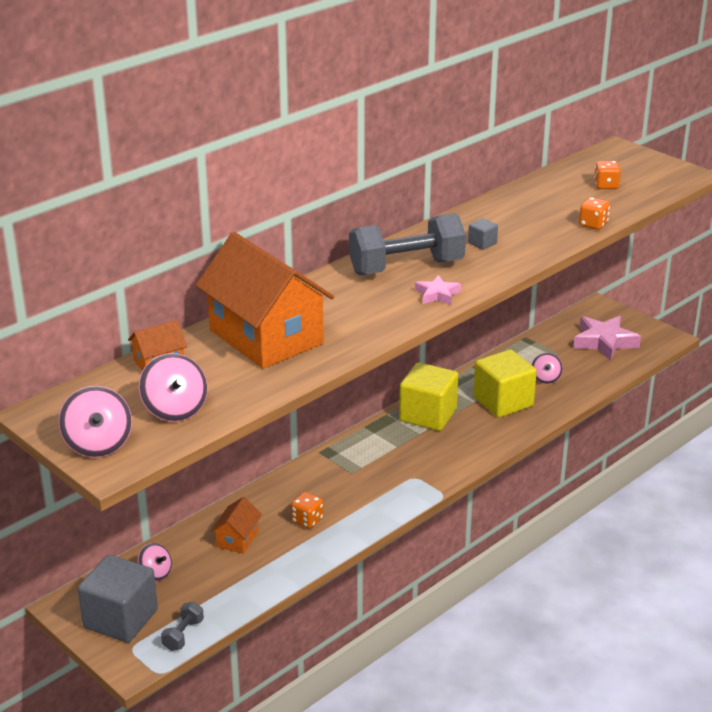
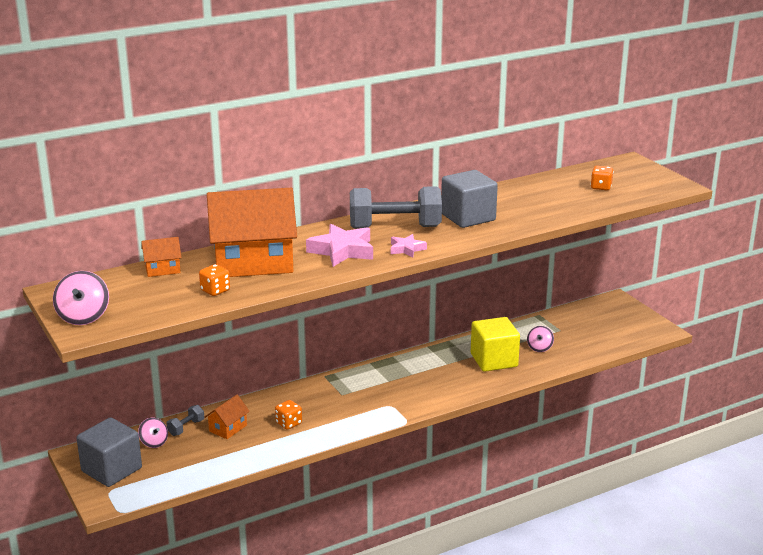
camera: 15 degrees right, 5 degrees down
pink spinning top [139,353,207,422] -> none
grey dumbbell [161,602,204,651] -> grey dumbbell moved to [166,405,204,436]
orange house [196,232,334,368] -> orange house turned 75 degrees counterclockwise [207,188,297,277]
yellow cube [399,362,458,431] -> none
grey cube [468,218,498,250] -> grey cube [441,170,498,228], size x2.31
pink star [573,316,641,361] -> pink star moved to [306,224,373,267]
orange dice [579,197,610,230] -> orange dice moved to [199,264,230,296]

